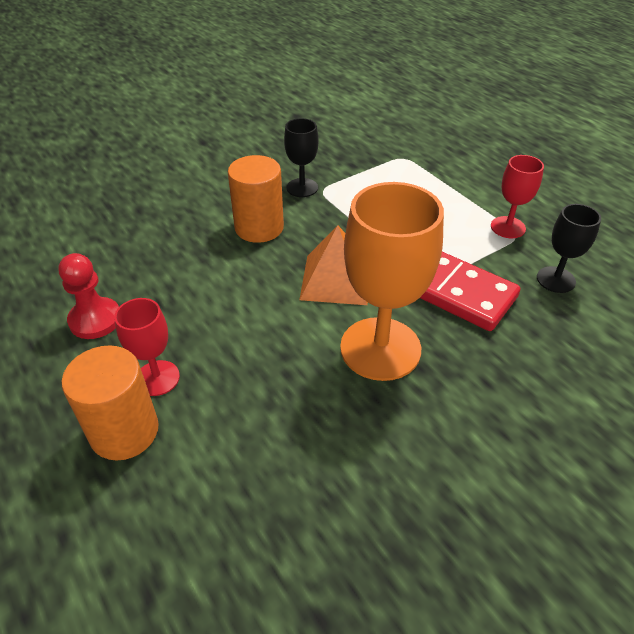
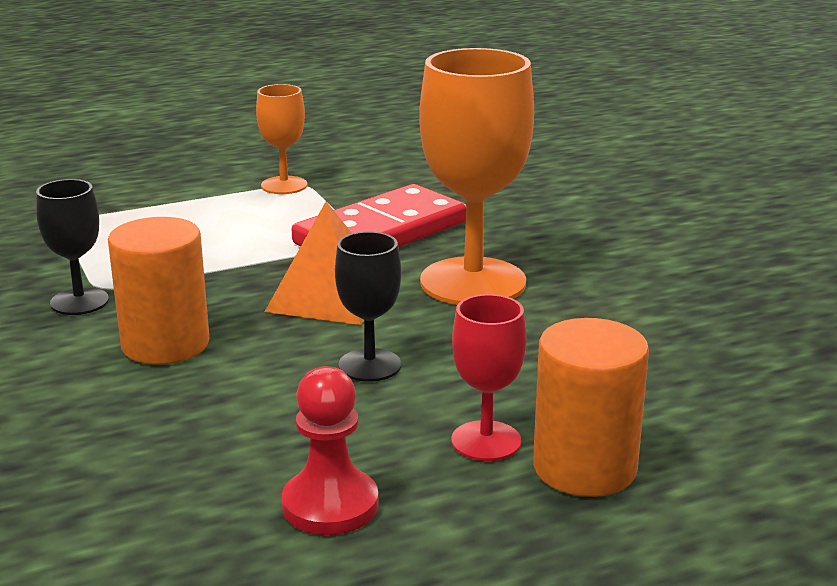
camera: 80 degrees left, 20 degrees down
red goblet [491,155,544,238] -> orange goblet [256,84,307,194]
black goblet [537,204,601,293] -> black goblet moved to [335,231,401,382]

